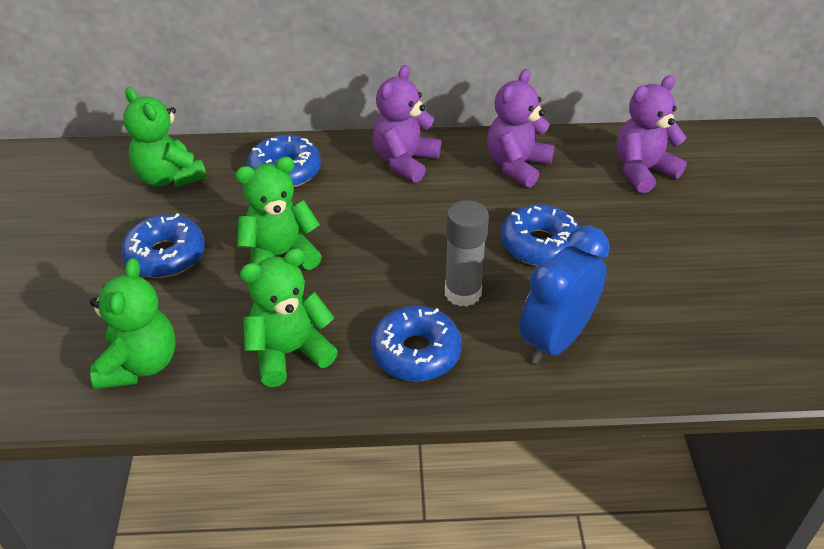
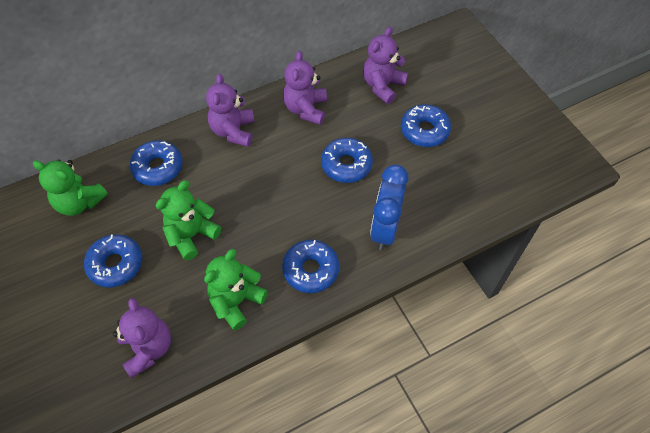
camera: 25 degrees left, 15 degrees up
green teddy bear [90,258,176,389] -> purple teddy bear [113,298,171,378]
grey glue stick [445,200,489,307] -> none
none -> blue donut [401,104,451,147]

